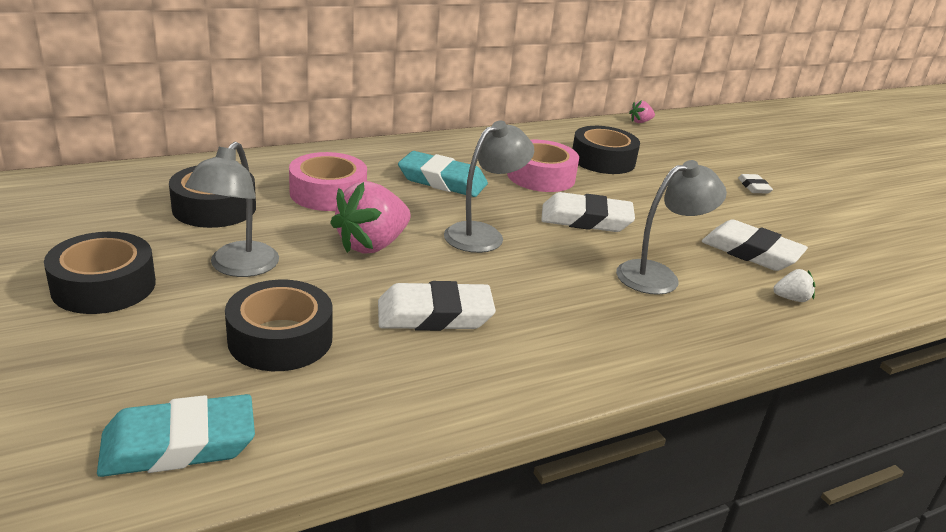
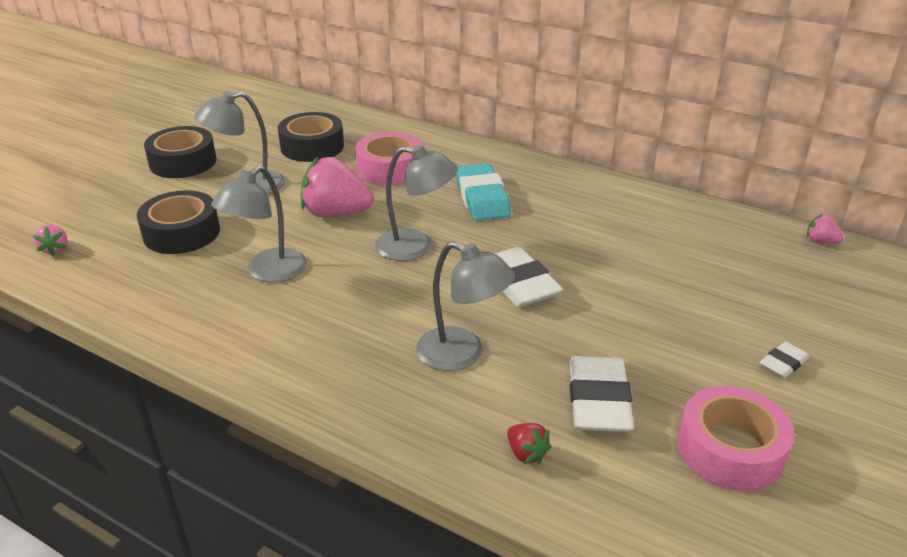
camera: 60 degrees right, 5 degrees up
turquoise eraser [97,394,255,477] -> pink strawberry [33,225,67,256]
white eraser [378,281,496,331] -> grey lamp [211,166,307,283]
pink tape [507,140,579,192] -> pink tape moved to [677,386,794,491]
black tape [572,126,640,174] -> none
white strawberry [773,269,815,302] -> red strawberry [507,423,552,464]

